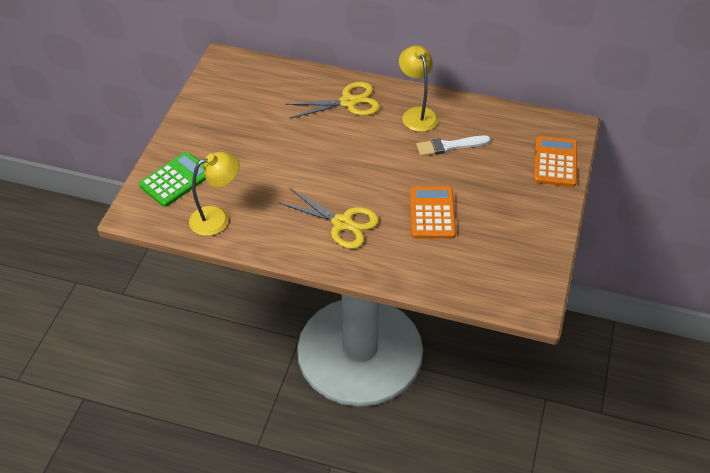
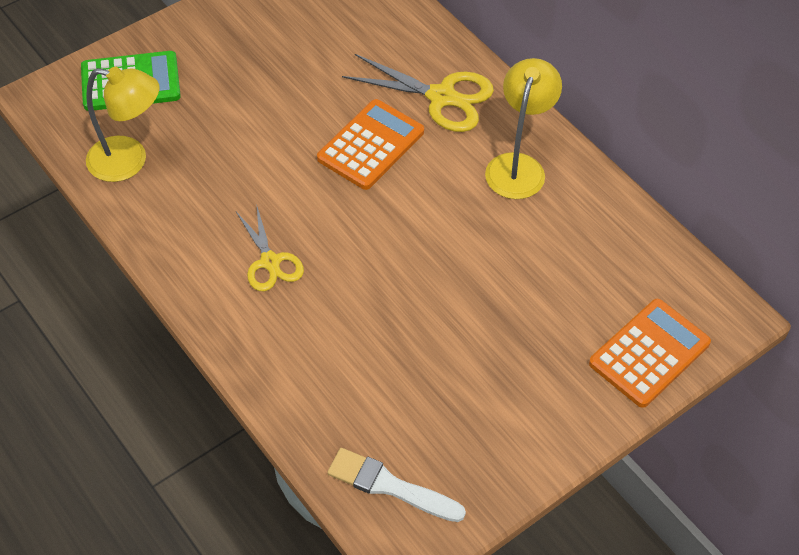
camera: 35 degrees right, 5 degrees up
yellow scissors [278,188,379,249] -> yellow scissors [236,204,304,291], size x0.65
orange calculator [410,187,456,239] -> orange calculator moved to [317,99,424,190]
white brush [416,135,491,156] -> white brush moved to [327,448,466,522]

